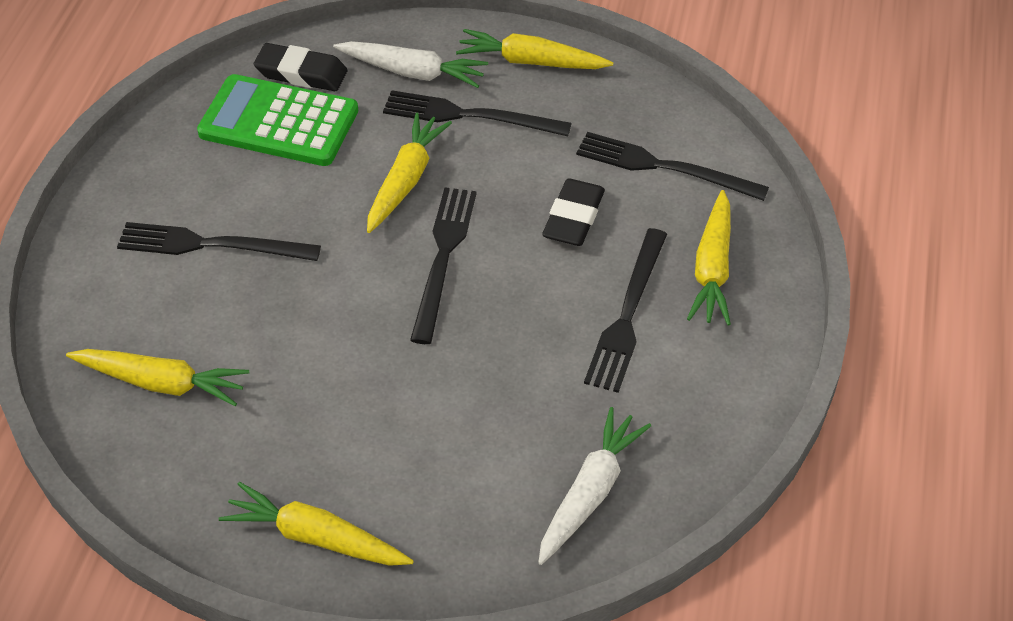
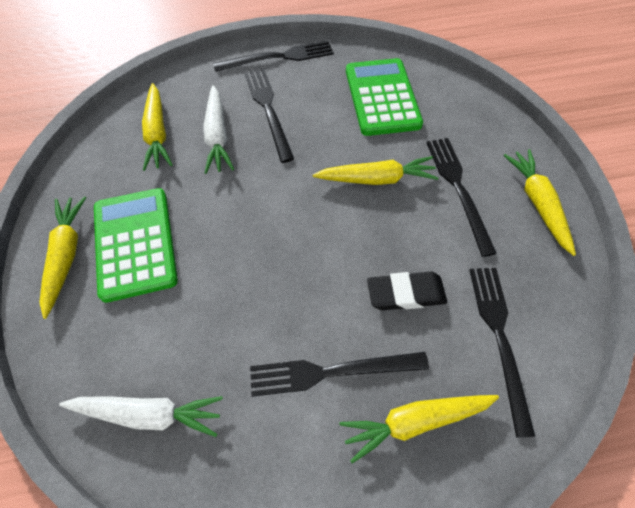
camera: 65 degrees right, 10 degrees up
black eraser [254,43,347,91] -> none
white carrot [333,41,488,88] -> white carrot moved to [203,85,234,174]
black fork [410,187,477,344] -> black fork moved to [213,41,334,72]
none -> green calculator [94,188,178,303]

